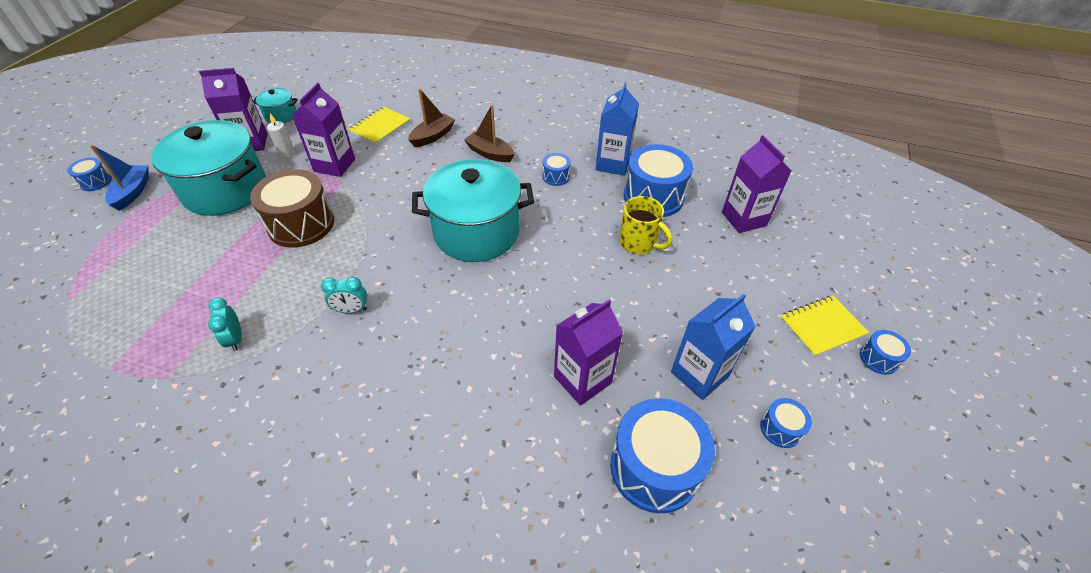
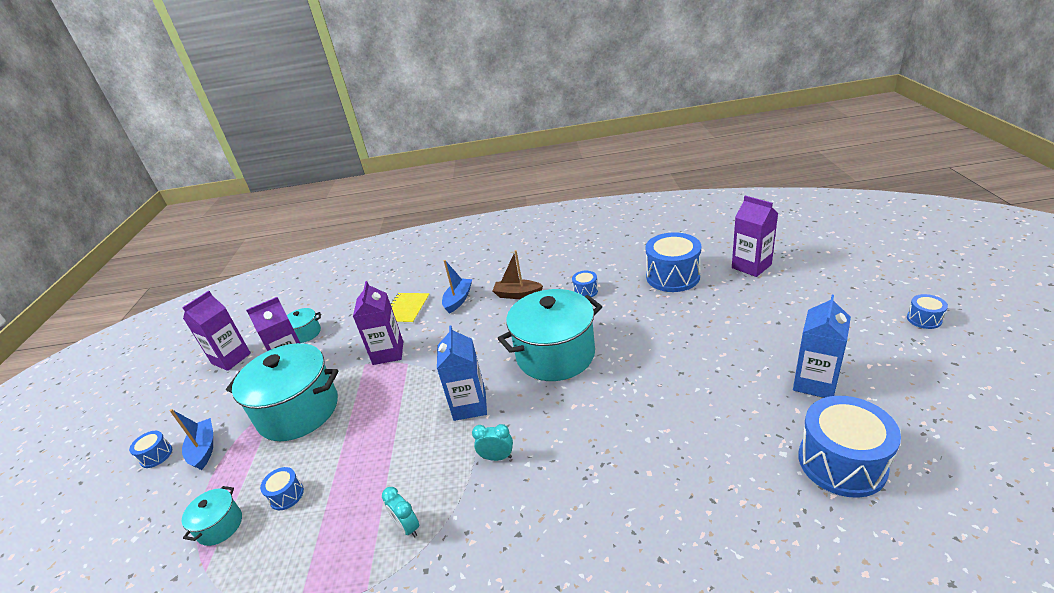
camera: 15 degrees left, 15 degrees down
brown drum [250,169,334,248] -> none
white candle [267,114,295,158] -> none
turquoise clock [321,277,367,313] -> turquoise clock turned 150 degrees counterclockwise [472,424,513,461]
brown boat [408,88,455,147] -> blue boat [442,260,472,313]
purple carton [554,300,623,406] -> purple carton moved to [182,291,251,371]
blue carton [596,83,639,176] -> blue carton moved to [437,326,487,421]
yellow mug [619,196,672,254] -> none
blue drum [760,398,812,448] -> blue drum moved to [260,467,304,510]
yellow notebook [780,296,869,357] -> none
none -> turquoise pot [182,486,242,546]

